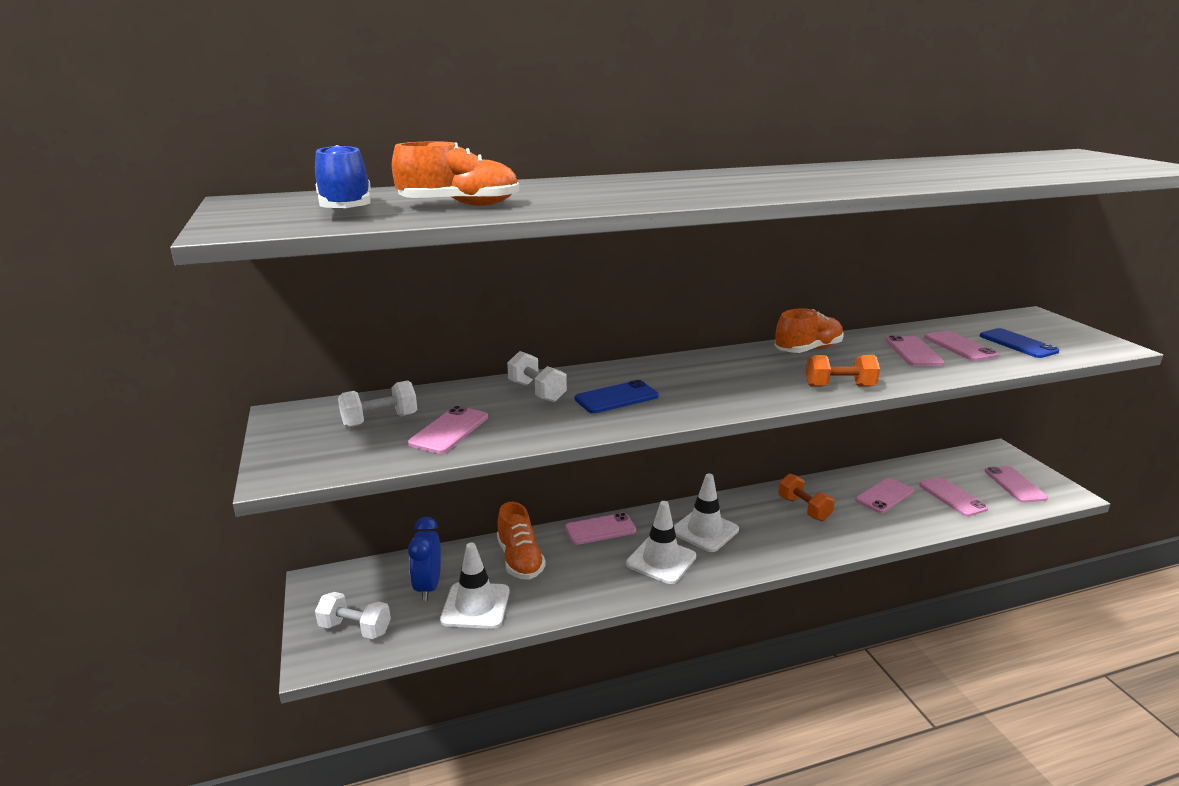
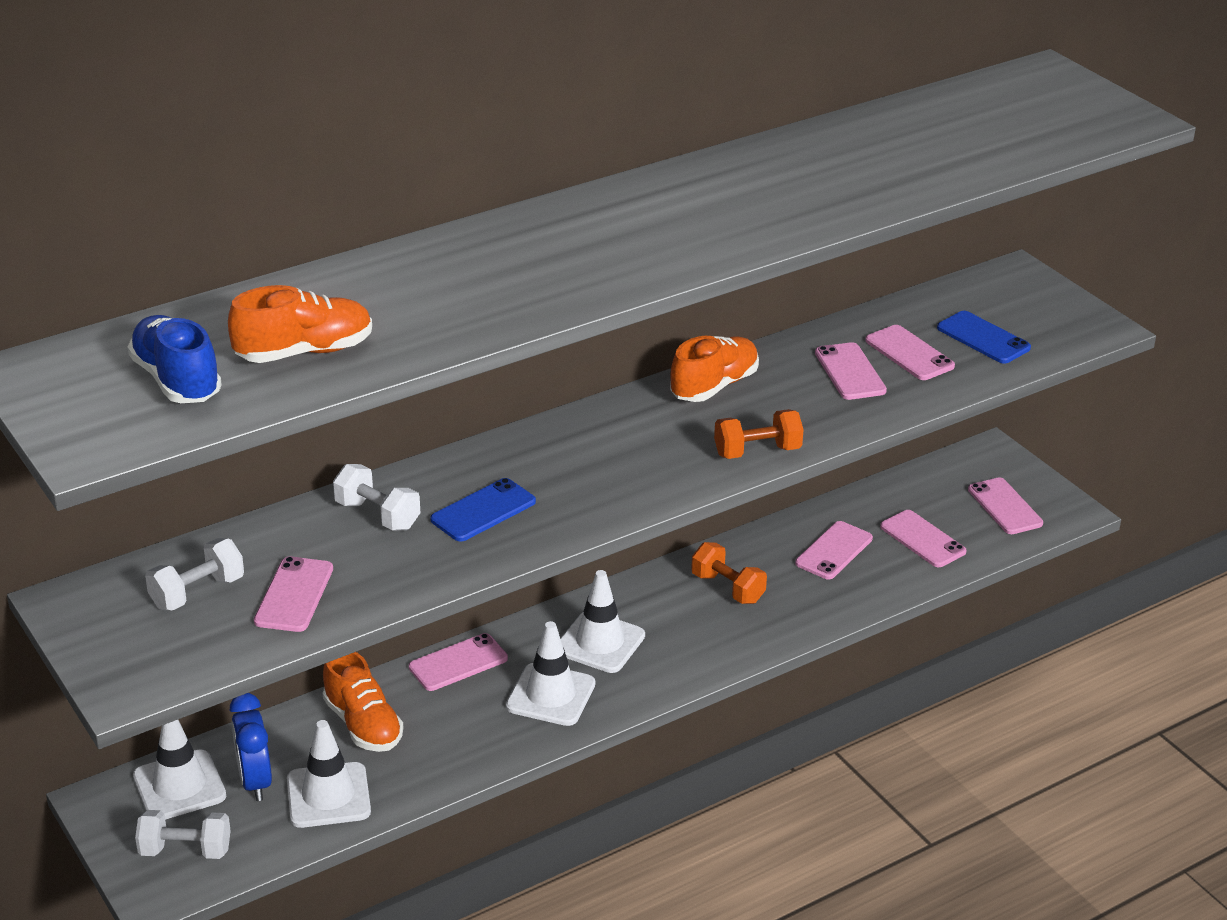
camera: 15 degrees left, 10 degrees up
none -> white traffic cone [133,720,226,820]

